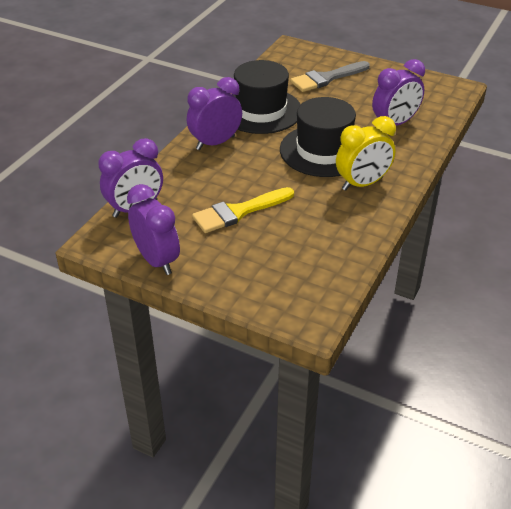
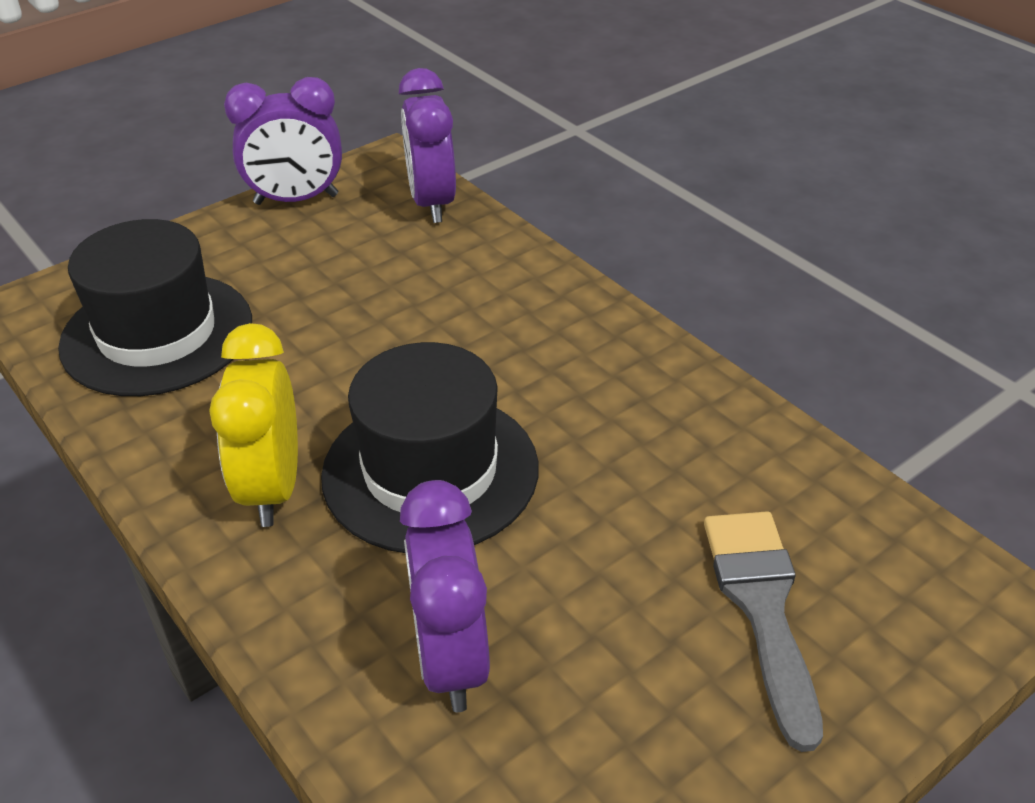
camera: 115 degrees right, 0 degrees up
purple clock [187,77,242,150] -> none
yellow brush [192,187,294,233] -> none
black hat [232,60,301,134] -> black hat moved to [58,219,252,396]

